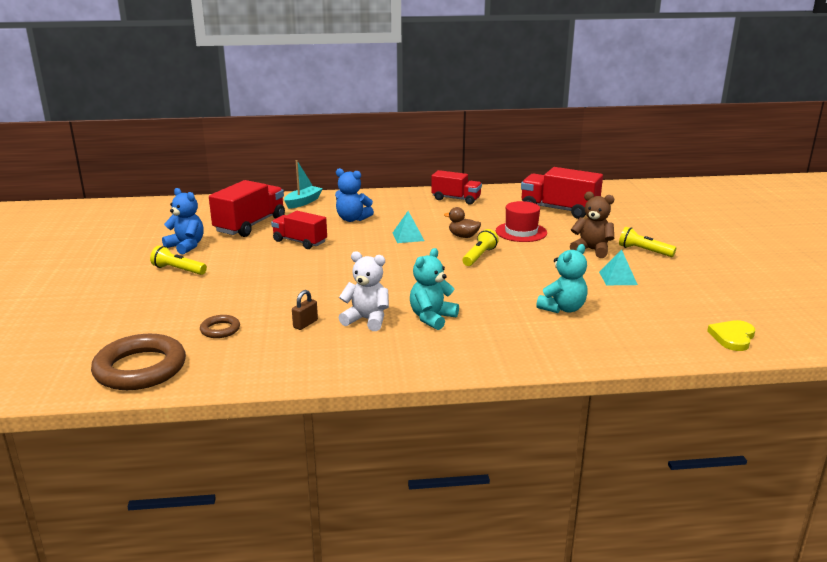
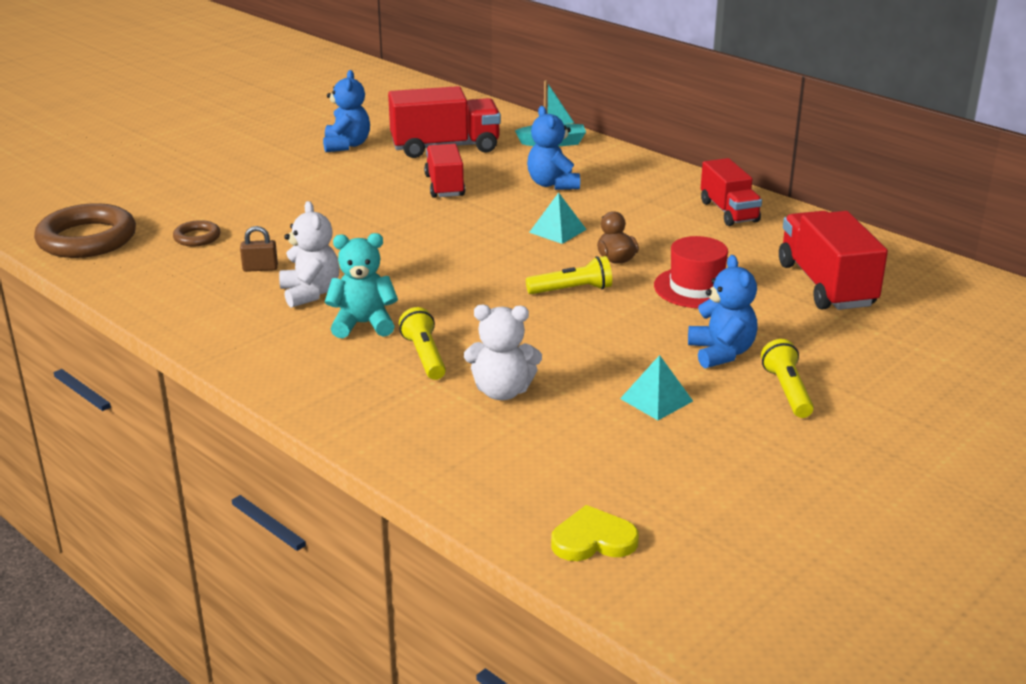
camera: 50 degrees right, 5 degrees up
yellow flashlight [150,246,207,275] -> yellow flashlight moved to [399,307,446,380]
turquoise teddy bear [536,244,588,313] -> white teddy bear [464,305,542,400]
brown teddy bear [570,191,614,258] -> blue teddy bear [688,255,758,368]

